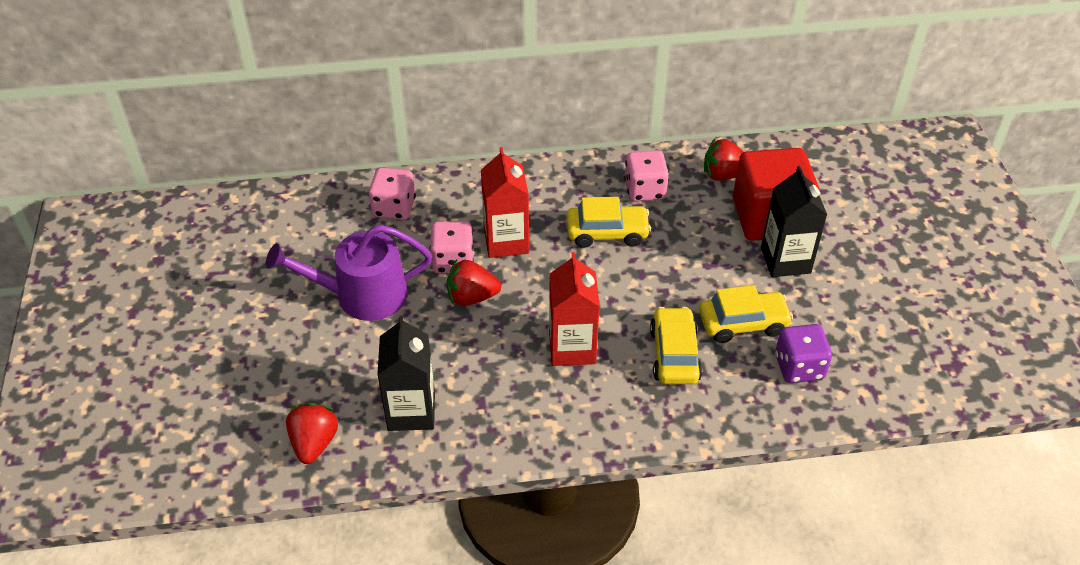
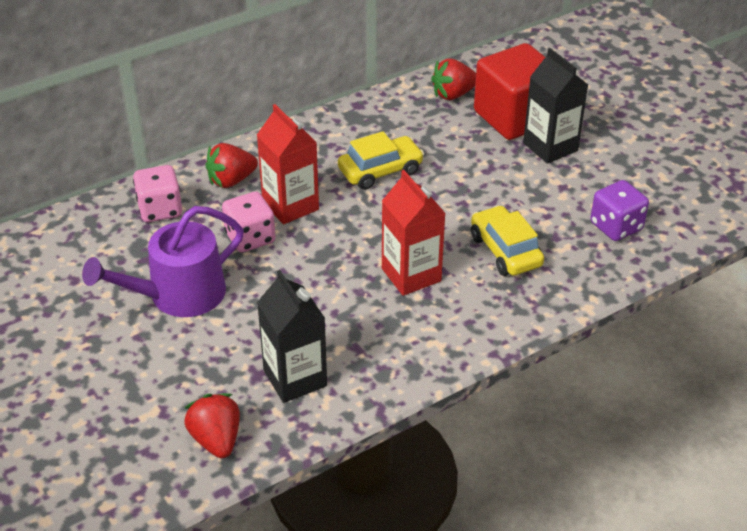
camera: 25 degrees left, 5 degrees down
red strawberry [447,260,501,306] -> red strawberry moved to [205,143,258,188]
pink dice [624,150,669,202] -> none
yellow car [699,285,793,343] -> none

